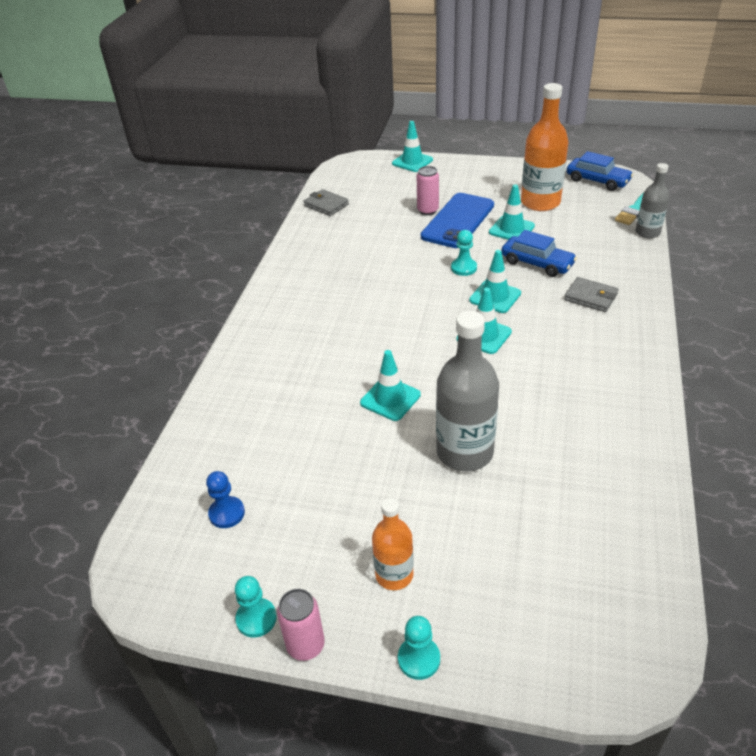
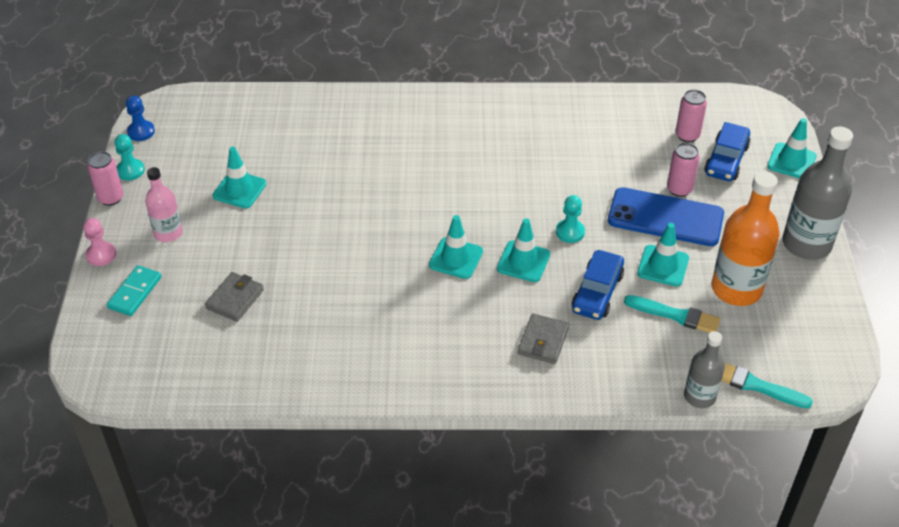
camera: 75 degrees right, 5 degrees up
blue pawn [206,471,245,528] -> blue pawn moved to [126,95,155,141]
grey wallet [303,189,349,216] -> grey wallet moved to [205,272,264,322]
turquoise traffic cone [360,350,421,421] -> turquoise traffic cone moved to [213,147,267,209]
orange bottle [372,498,414,590] -> pink bottle [145,167,183,242]
turquoise pawn [398,616,440,680] -> pink pawn [83,218,116,266]
grey bottle [436,311,499,471] -> grey bottle moved to [782,127,853,260]
blue car [566,151,633,191] -> blue car moved to [704,122,750,181]
none -> turquoise domino [107,265,162,316]
none -> turquoise brush [624,295,721,333]
none -> pink can [676,90,707,142]

